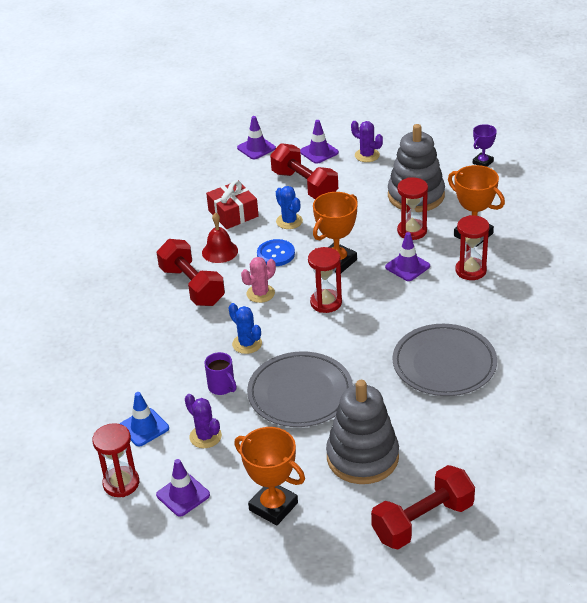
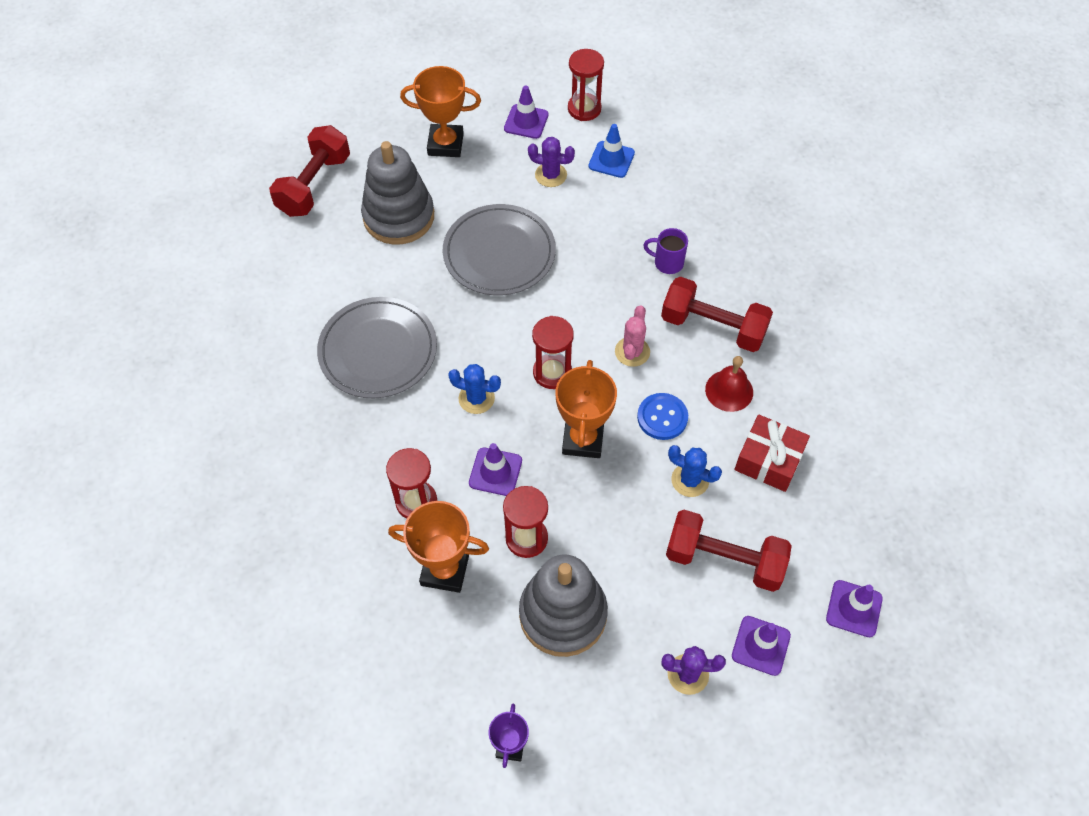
camera: 145 degrees right, 20 degrees up
purple mug [204,352,237,395] -> purple mug moved to [643,228,688,274]
blue cactus [229,303,262,354] -> blue cactus moved to [448,364,501,414]

